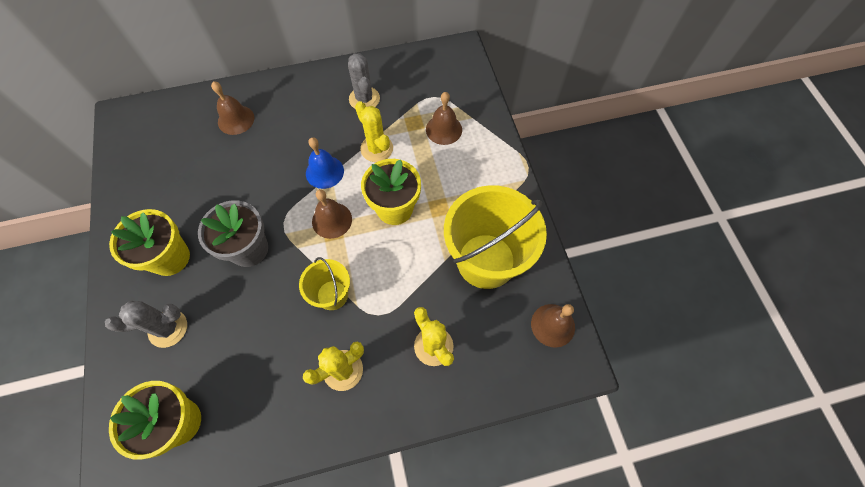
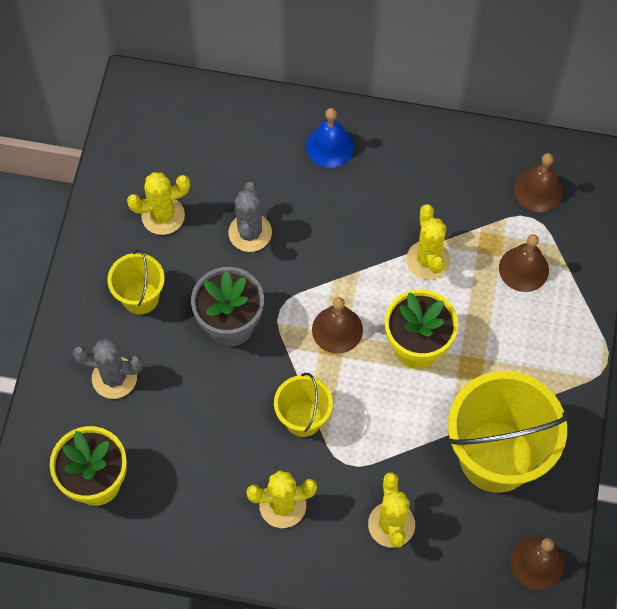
camera: 25 degrees right, 0 degrees up
yellow flower pot [109,209,190,276] -> yellow bucket [108,249,165,314]
brown bell [211,81,254,135] -> brown bell moved to [514,153,563,212]
blue bell [306,137,344,189] -> blue bell moved to [306,108,354,168]
grey cactus [348,53,380,109] -> grey cactus moved to [228,182,272,252]
none -> yellow cactus [127,172,190,235]

